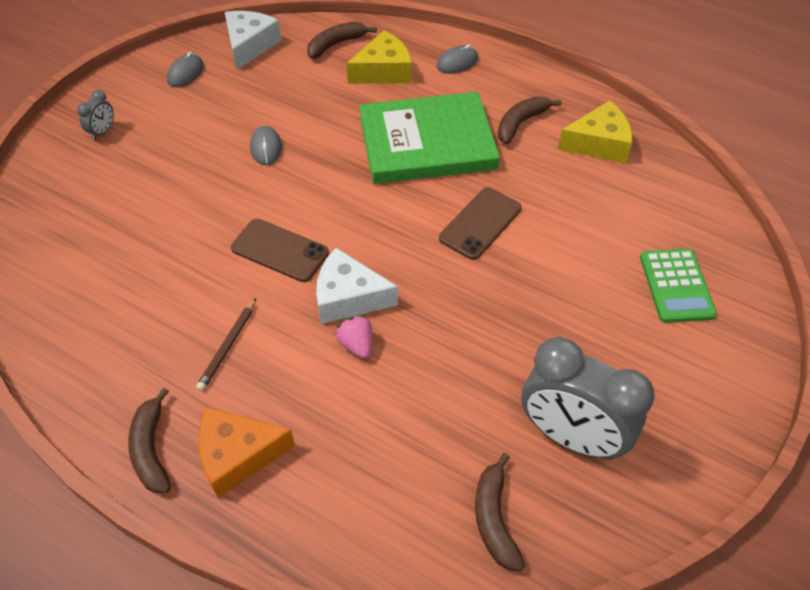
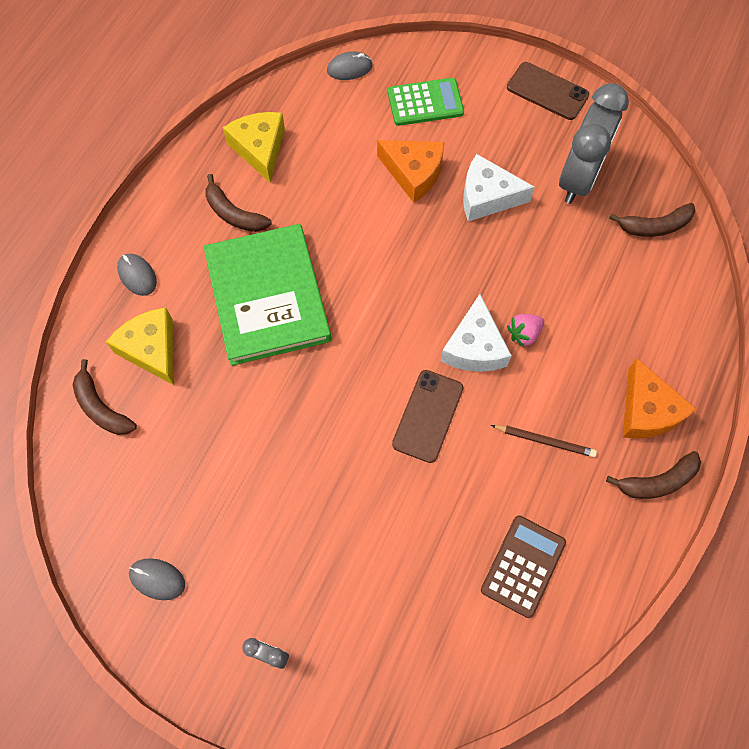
camera: 95 degrees left, 15 degrees up
white cheese [225,11,281,70] -> white cheese moved to [463,154,535,221]
grey mouse [250,126,282,165] -> grey mouse moved to [327,51,373,80]
brown phone [439,187,522,260] -> brown phone moved to [507,62,589,120]
none -> orange cheese [377,140,445,203]
none -> brown calculator [481,515,566,618]

